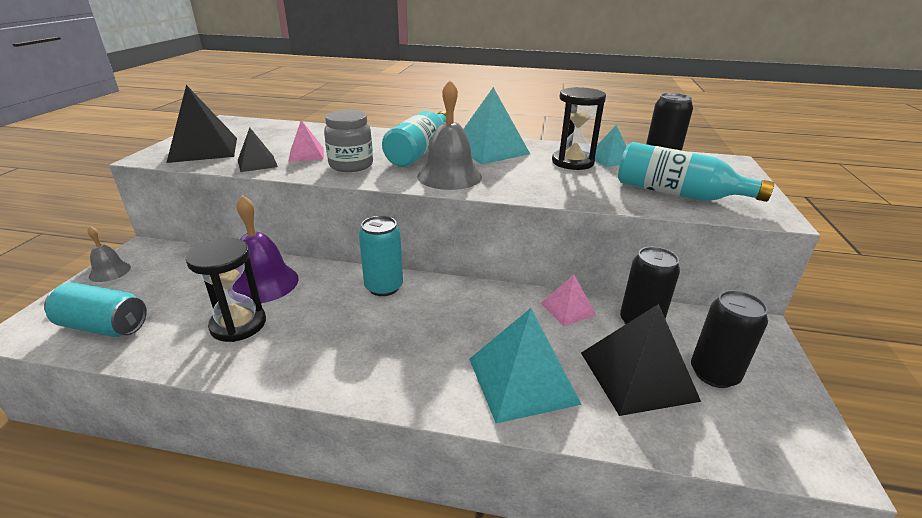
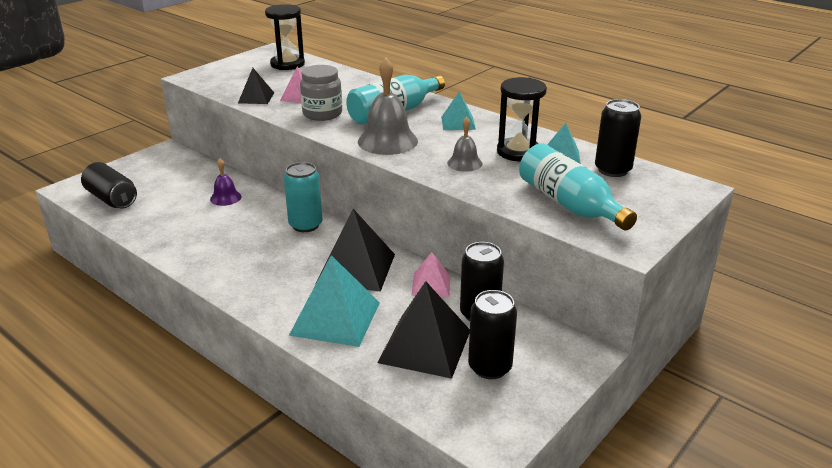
camera: 30 degrees right, 0 degrees up
turquoise can [44,282,147,337] -> black can [81,162,137,208]
grey bell [88,226,131,282] -> grey bell moved to [447,117,483,172]
black pyramid [166,85,237,163] -> black pyramid moved to [315,209,395,292]
black hourglass [185,238,266,342] -> black hourglass moved to [265,4,305,70]
purple bell [232,195,299,303] -> purple bell [210,159,242,206], size x0.55
turquoise pyramid [463,87,530,164] -> turquoise pyramid [441,91,476,130], size x0.55

